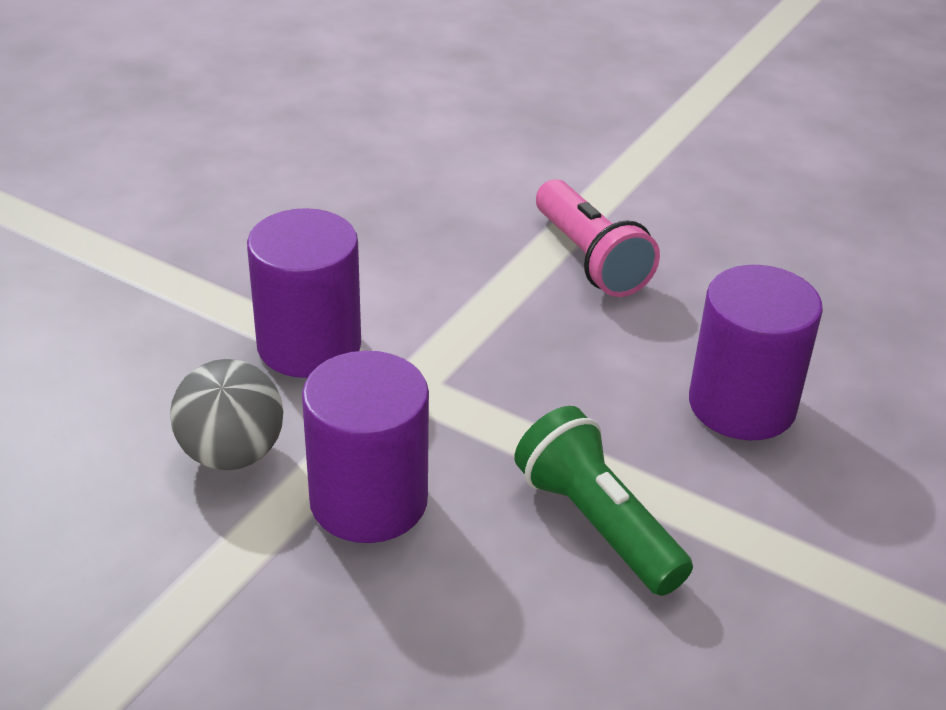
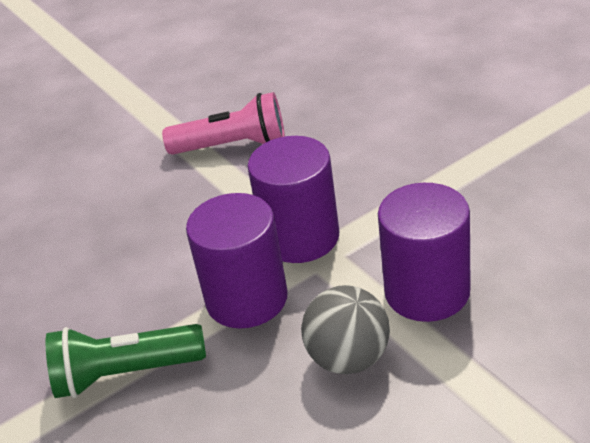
camera: 60 degrees left, 0 degrees up
green flashlight [514,406,693,596] -> green flashlight moved to [46,324,206,398]
purple cylinder [689,265,823,440] -> purple cylinder moved to [247,136,339,263]

